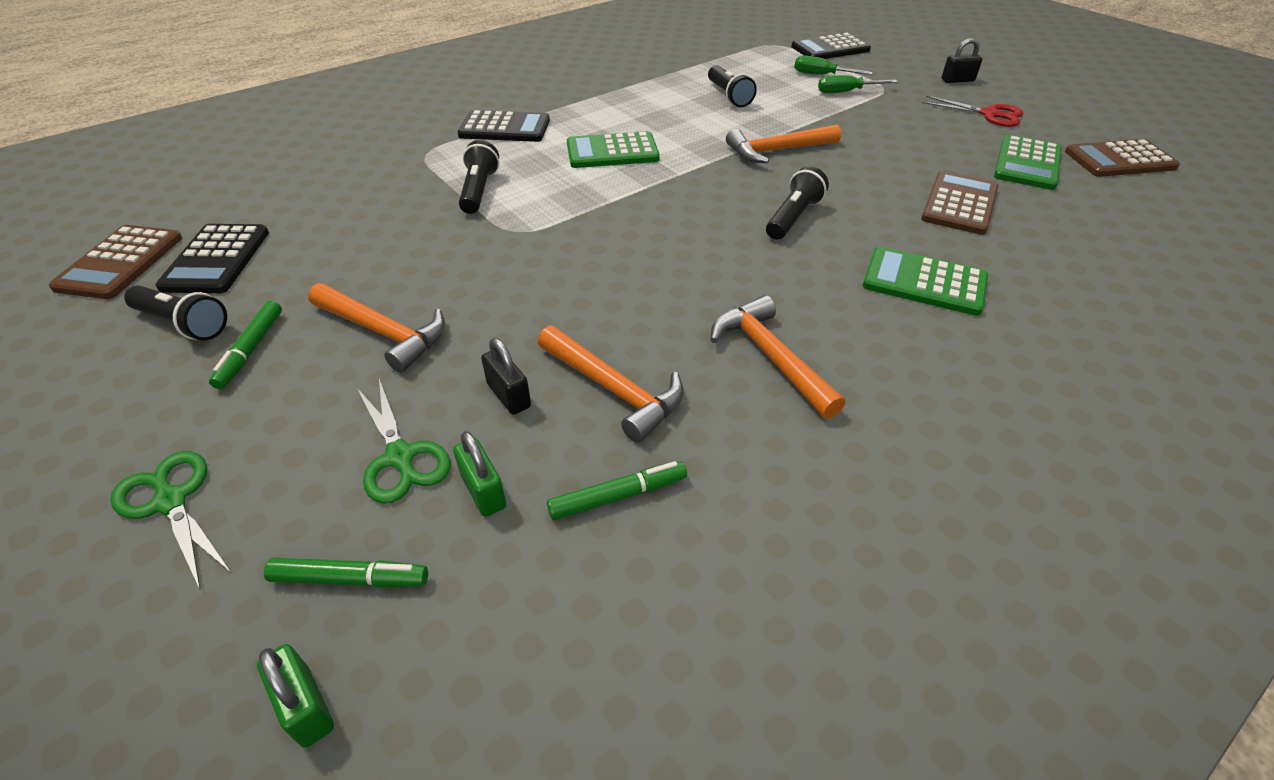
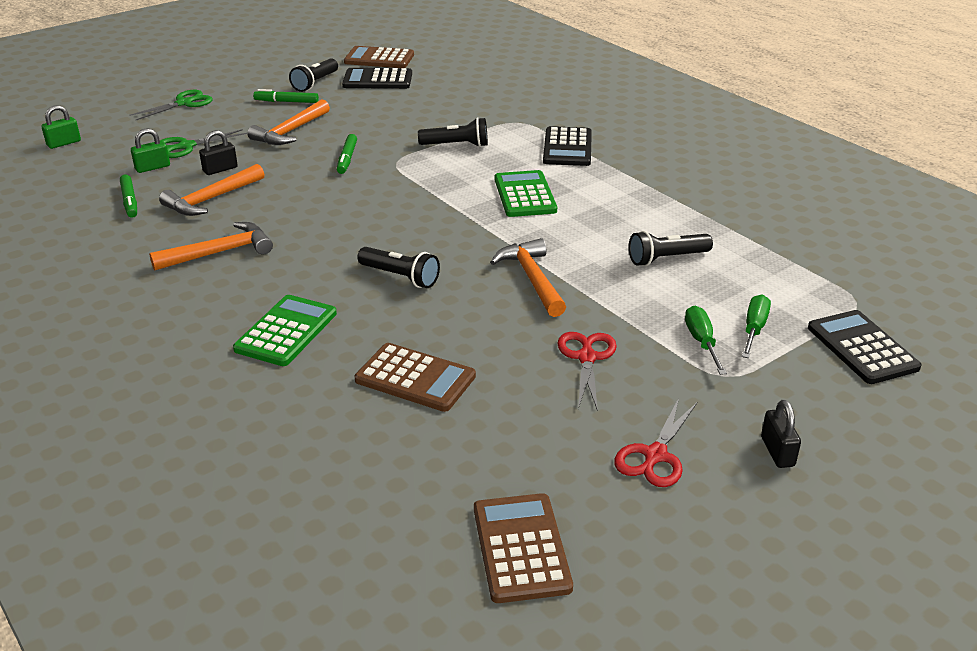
camera: 90 degrees right, 10 degrees down
green marker [264,558,428,588] -> green marker moved to [337,134,357,174]
green calculator [994,135,1062,190] -> none
none -> red scissors [557,332,617,411]

